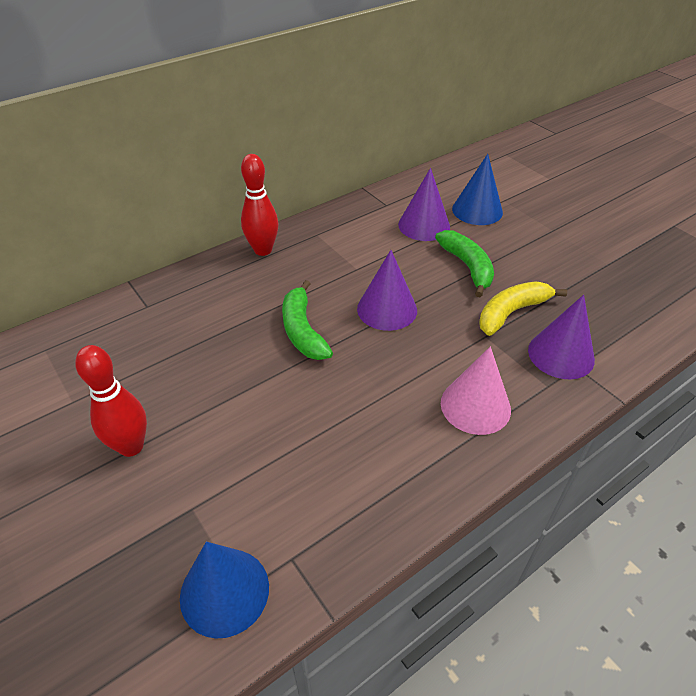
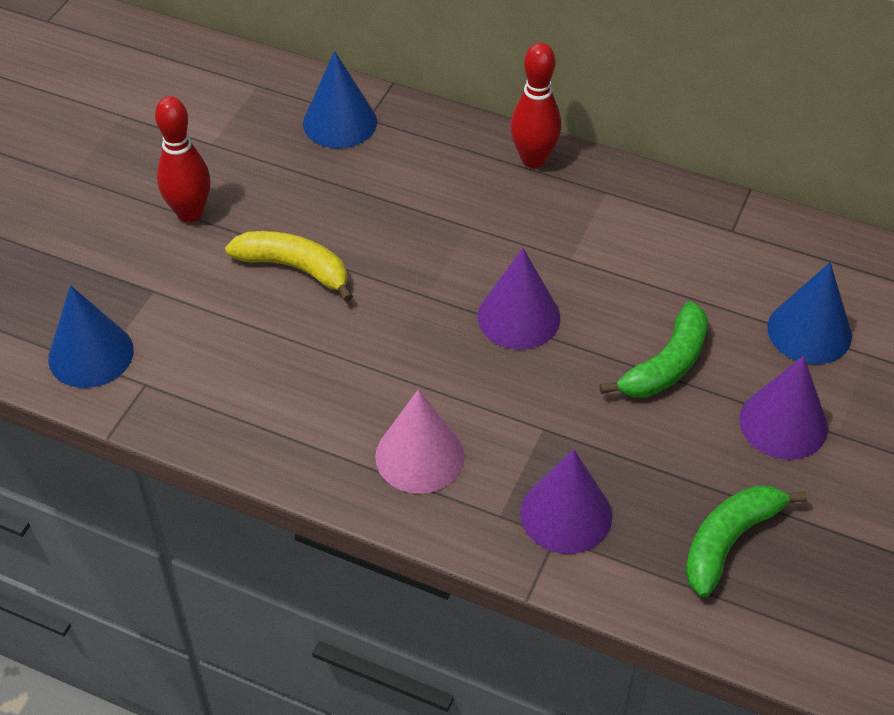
camera: 60 degrees right, 5 degrees up
green banana [282,280,333,360] -> green banana moved to [685,485,807,597]
purple cone [398,168,450,241] -> purple cone moved to [740,356,828,460]
yellow banana [479,282,567,336] -> yellow banana moved to [225,231,353,302]
none -> blue cone [303,51,377,148]

